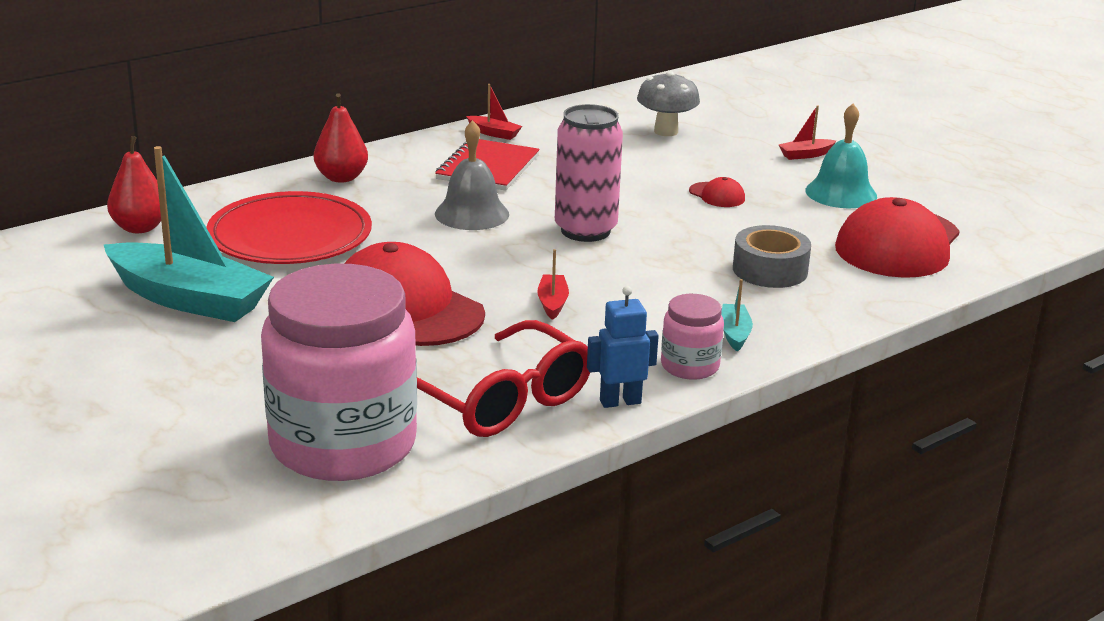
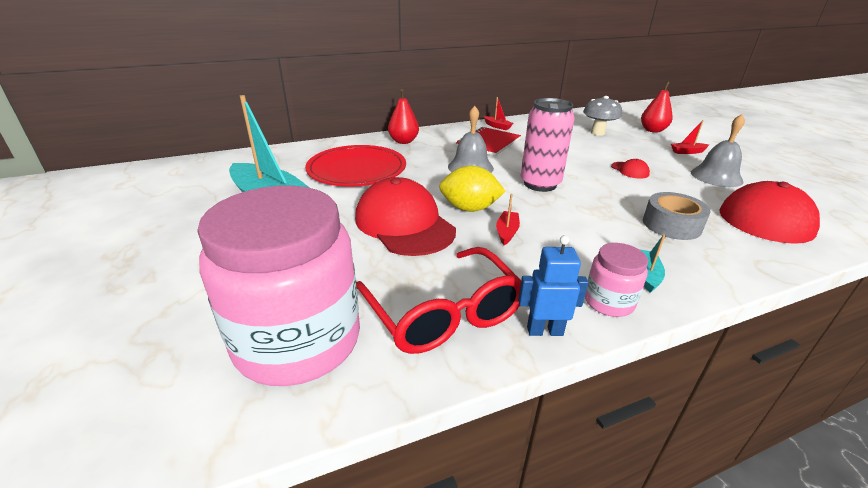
camera: 15 degrees right, 5 degrees up
red pear [107,136,161,233] -> red pear moved to [641,81,673,133]
turquoise bell [805,104,877,208] -> grey bell [691,114,745,187]
none -> yellow lemon [439,166,506,212]

